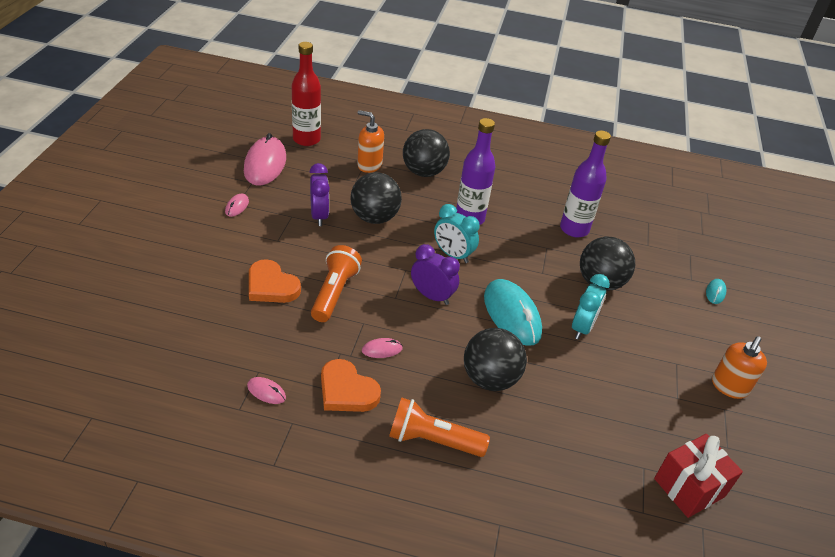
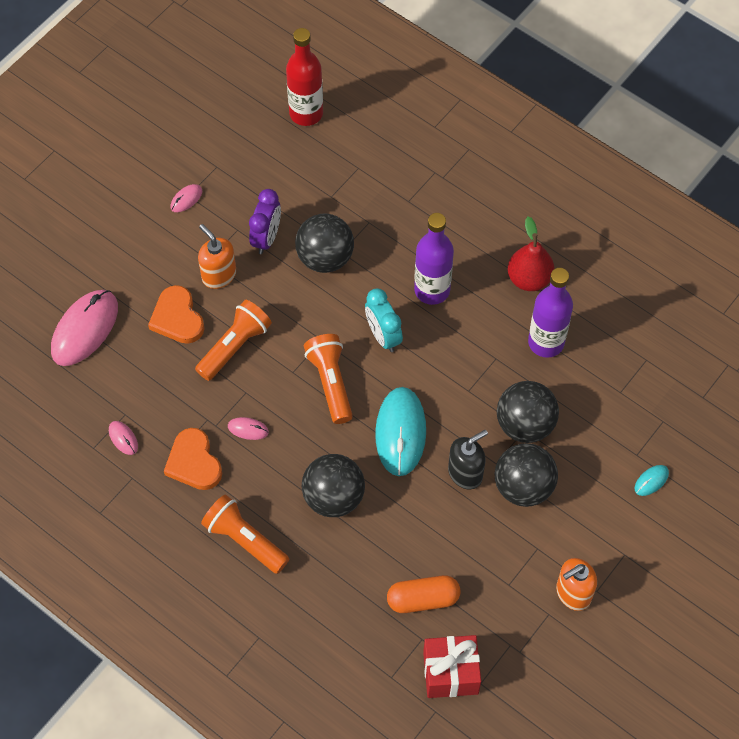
camera: 30 degrees right, 20 degrees up
pink mouse [244,133,286,185] -> pink mouse moved to [51,290,118,366]
orange soap dispenser [357,110,384,173] -> orange soap dispenser moved to [198,224,236,289]
black ball [403,129,450,177] -> black ball moved to [495,443,558,507]
purple clock [411,244,460,305] -> orange flashlight [304,334,353,424]
turquoise clock [572,274,610,340] -> black soap dispenser [448,430,488,489]
none -> orange capsule [387,575,460,613]
none -> red pear [508,217,554,291]

